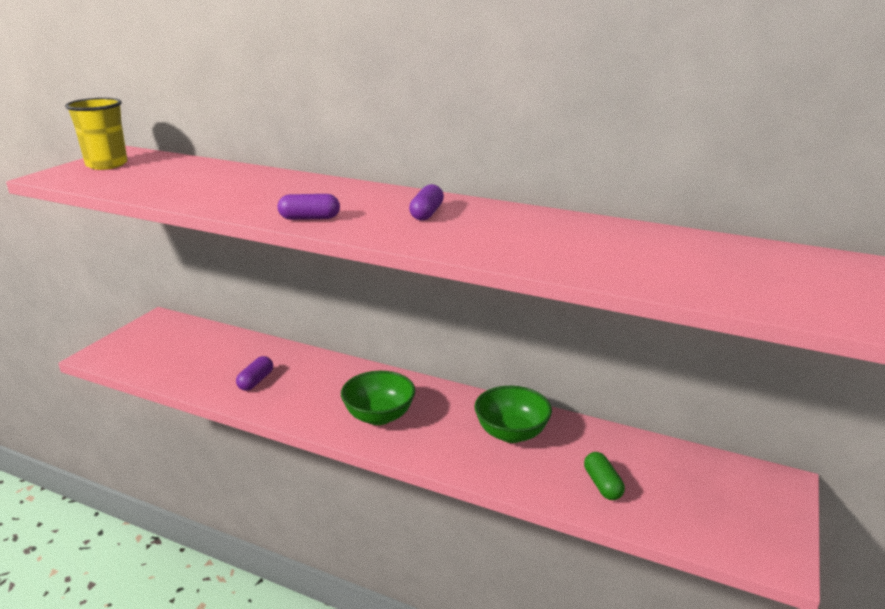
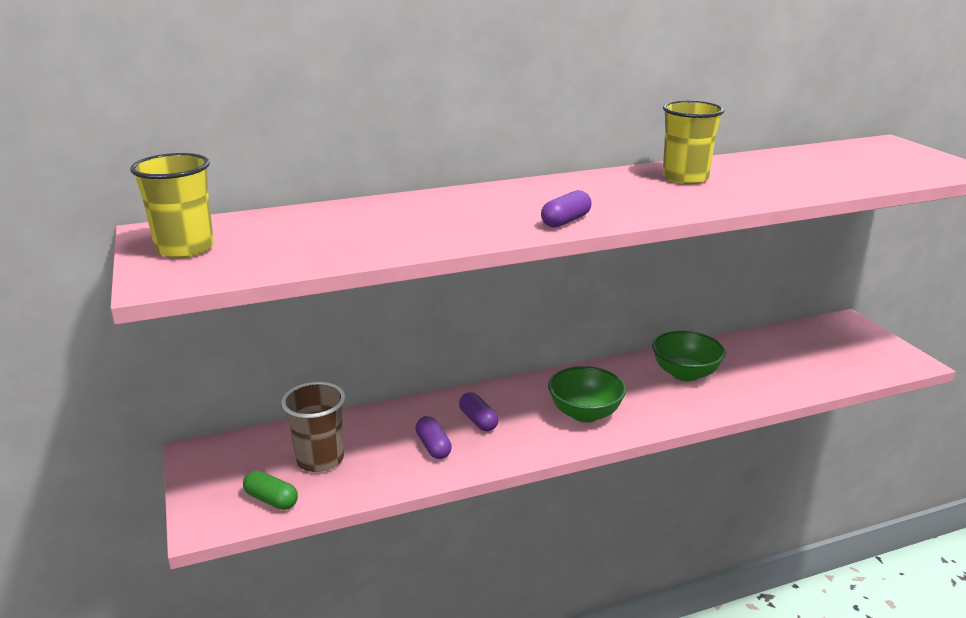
camera: 45 degrees left, 0 degrees up
purple capsule [409,184,444,221] -> purple capsule moved to [459,392,498,431]
green capsule [584,452,625,500] -> green capsule moved to [243,470,298,510]
none -> brown cup [282,382,345,472]
none -> yellow cup [663,100,724,184]

